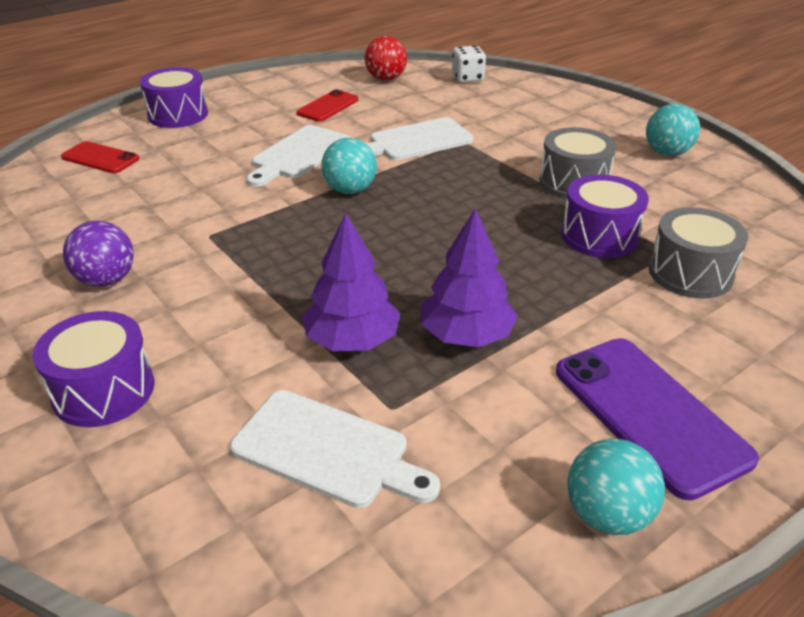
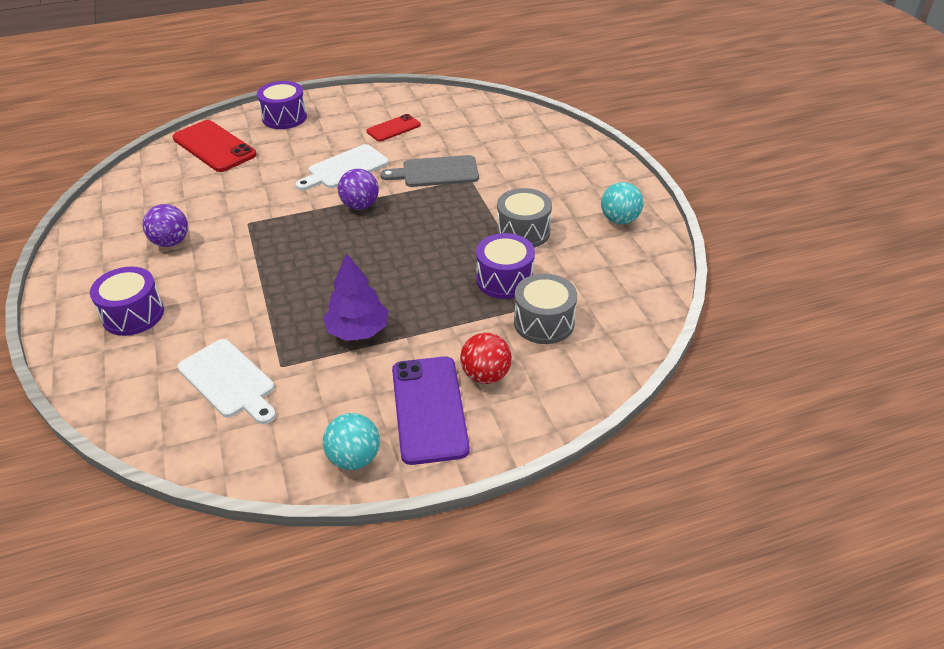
camera: 20 degrees right, 5 degrees up
red phone [61,141,139,173] -> red phone [173,120,257,172], size x1.73
purple tree [303,213,401,351] -> none
turquoise ball [322,138,377,194] -> purple ball [338,169,379,210]
red ball [365,36,407,81] -> red ball moved to [460,333,512,384]
white cutting board [366,117,474,160] -> grey cutting board [380,155,479,187]
white dice [452,46,486,83] -> none

